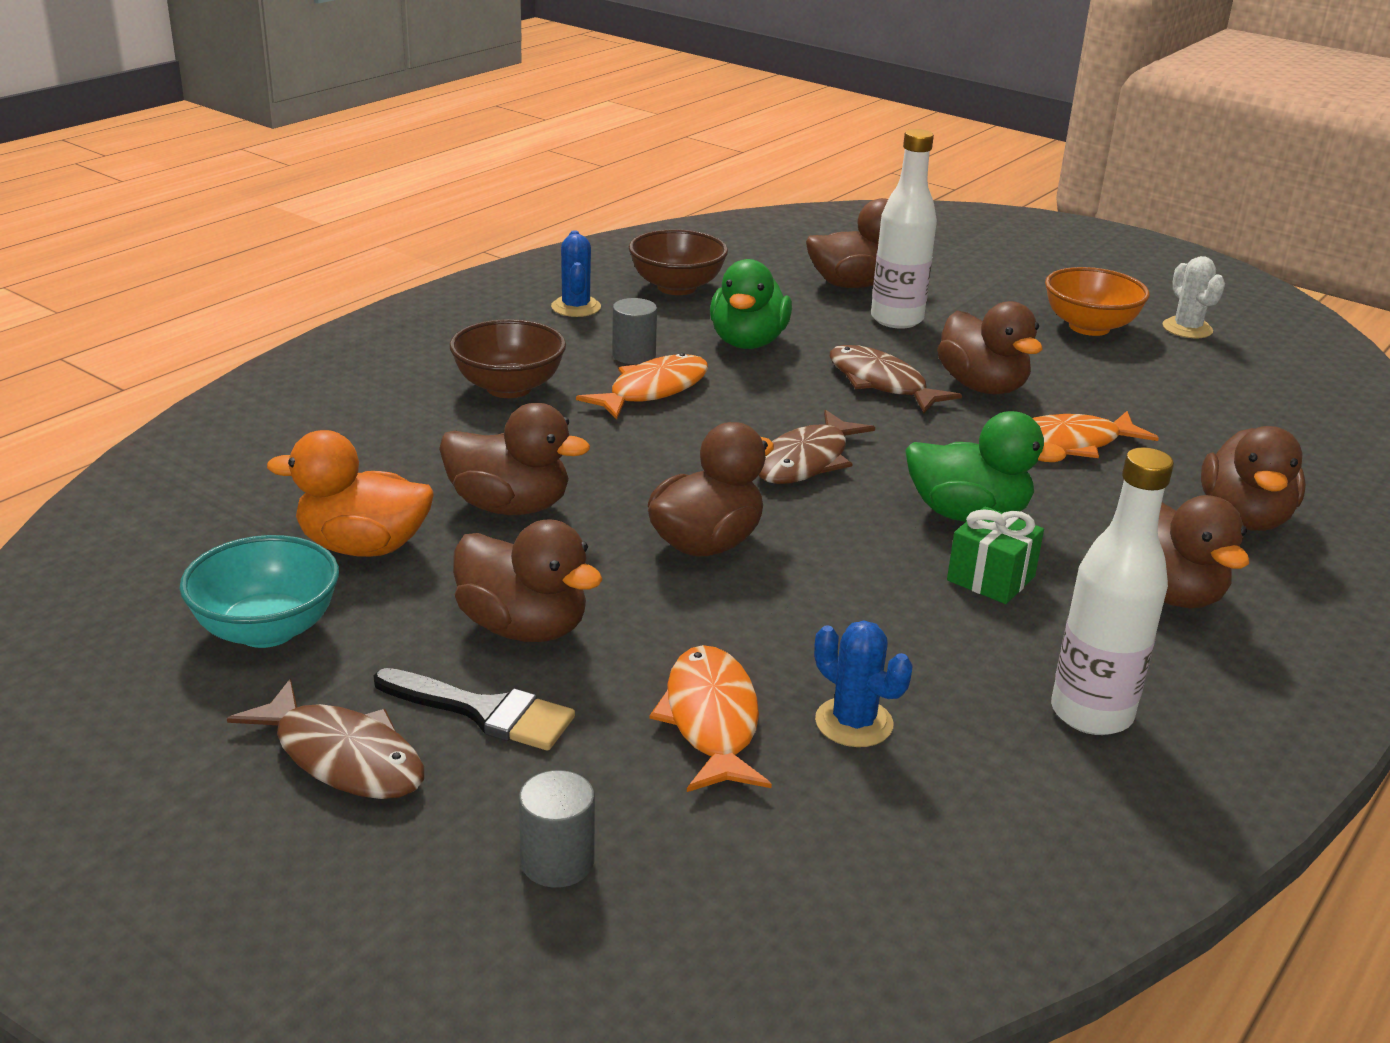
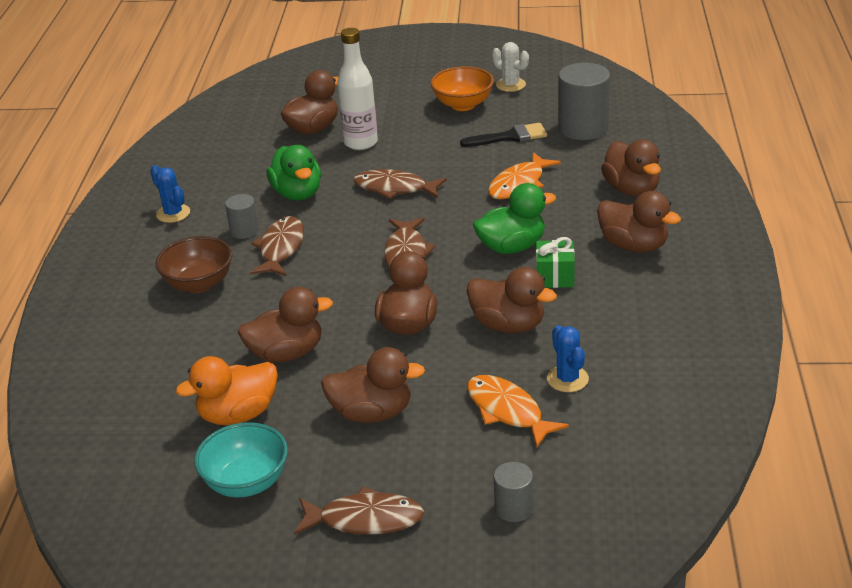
camera: 30 degrees left, 5 degrees up
black brush [374,668,575,751] -> black brush moved to [460,123,547,147]
orange fish [576,353,708,420] -> brown fish [250,216,304,276]
brown bowl [629,229,728,295] -> none
blue cactus [814,621,913,747] -> blue cactus turned 60 degrees clockwise [547,325,589,392]
brown duck [937,301,1042,394] -> brown duck moved to [467,267,557,333]
white bottle [1051,447,1174,735] -> none
none -> grey cylinder [558,62,610,140]

